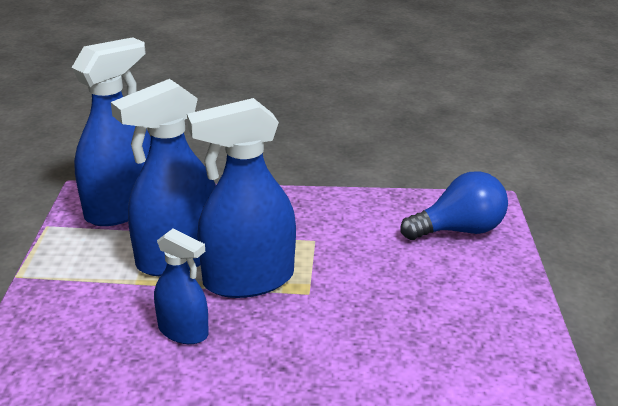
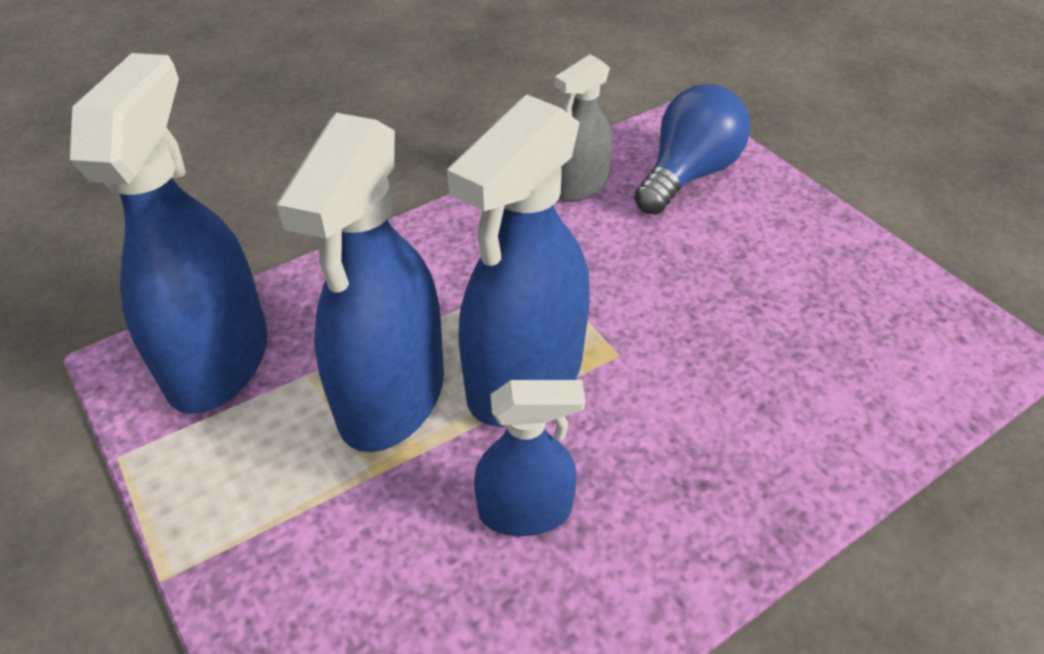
camera: 35 degrees left, 15 degrees up
none -> grey spray bottle [554,54,612,202]

